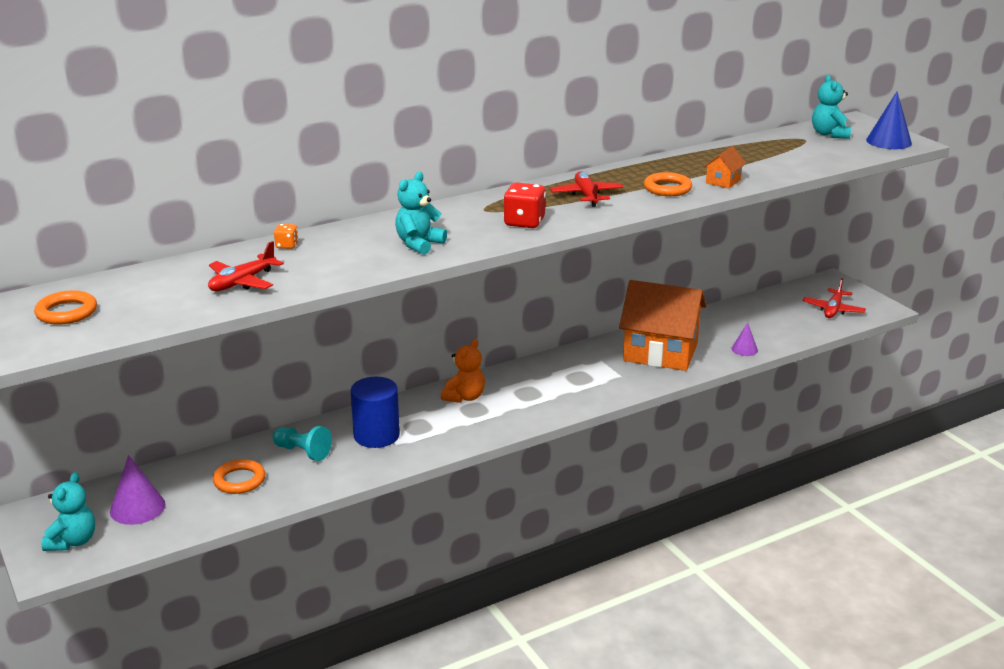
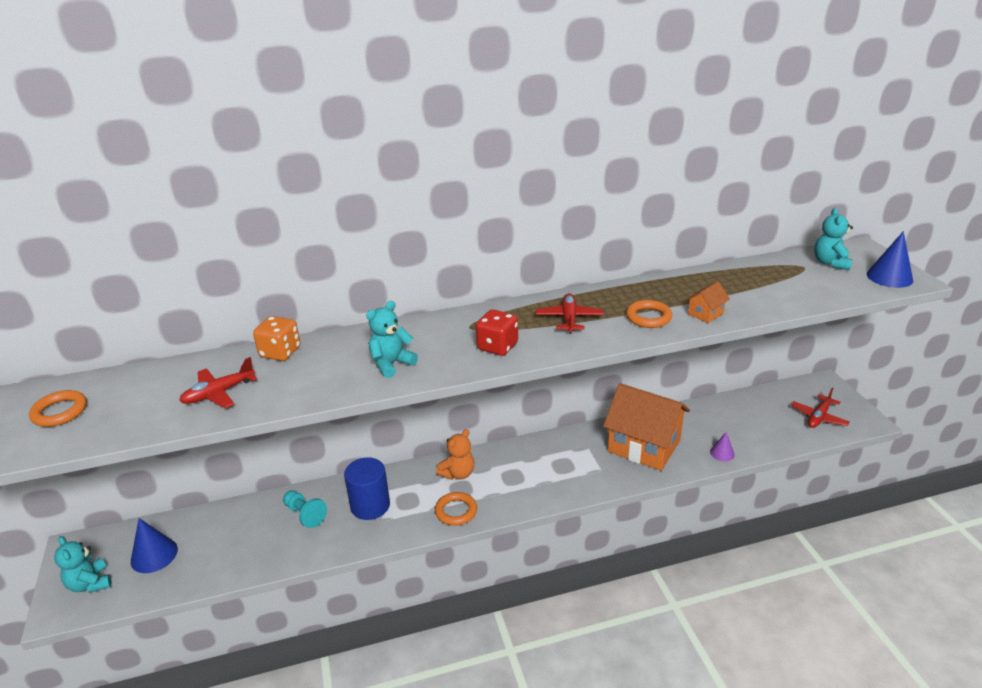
camera: 15 degrees right, 5 degrees up
turquoise teddy bear [42,472,95,551] -> turquoise teddy bear turned 120 degrees clockwise [54,536,112,593]
purple cone [110,455,165,525] -> blue cone [131,518,178,573]
orange ring [213,459,266,494] -> orange ring moved to [435,492,477,526]
orange dice [274,224,298,249] -> orange dice [253,316,301,361], size x1.86

